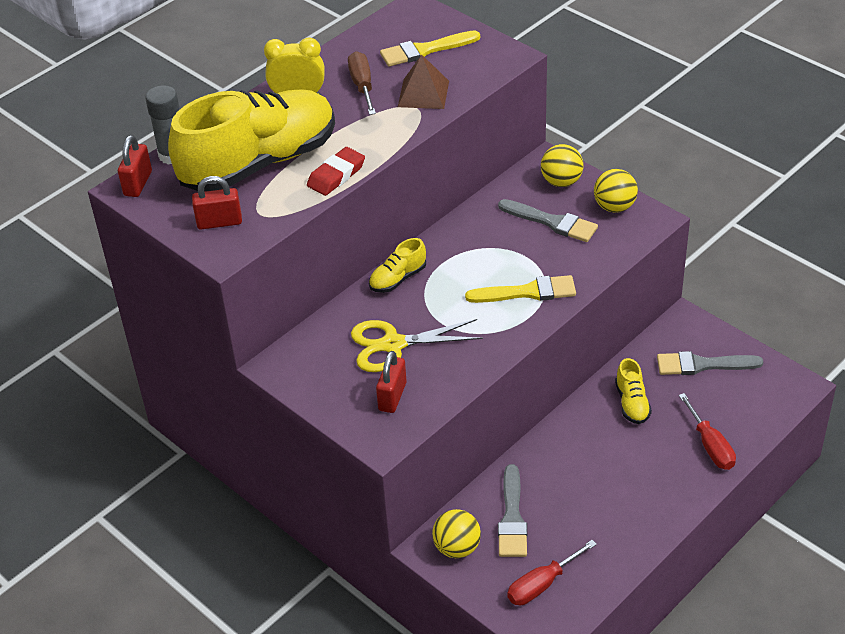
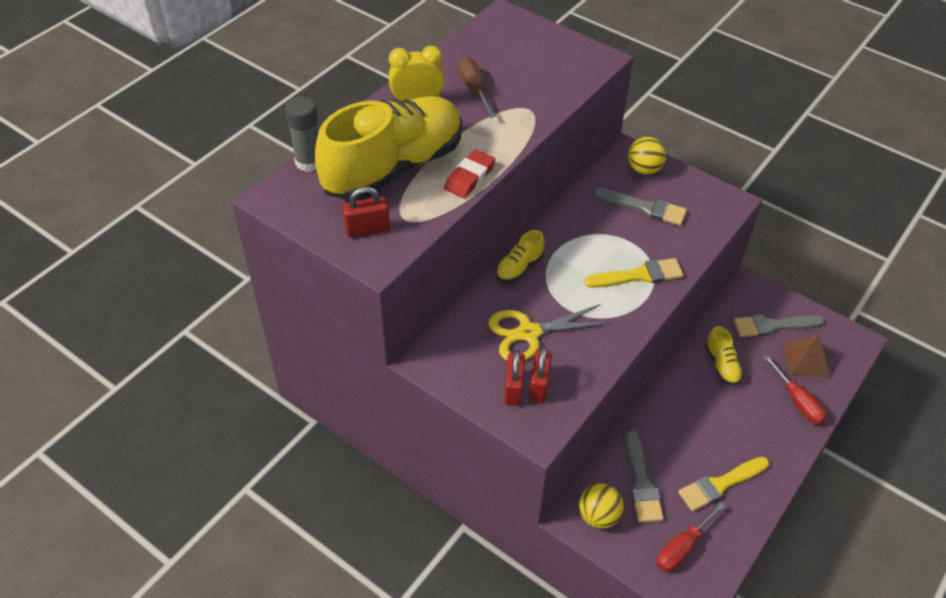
camera: 10 degrees left, 5 degrees up
red padlock [118,135,152,197] -> red padlock moved to [504,350,525,406]
yellow brush [380,30,480,67] -> yellow brush moved to [678,457,769,511]
brown pyramid [398,54,449,109] -> brown pyramid moved to [782,335,831,377]
yellow ball [594,169,638,213] -> none

